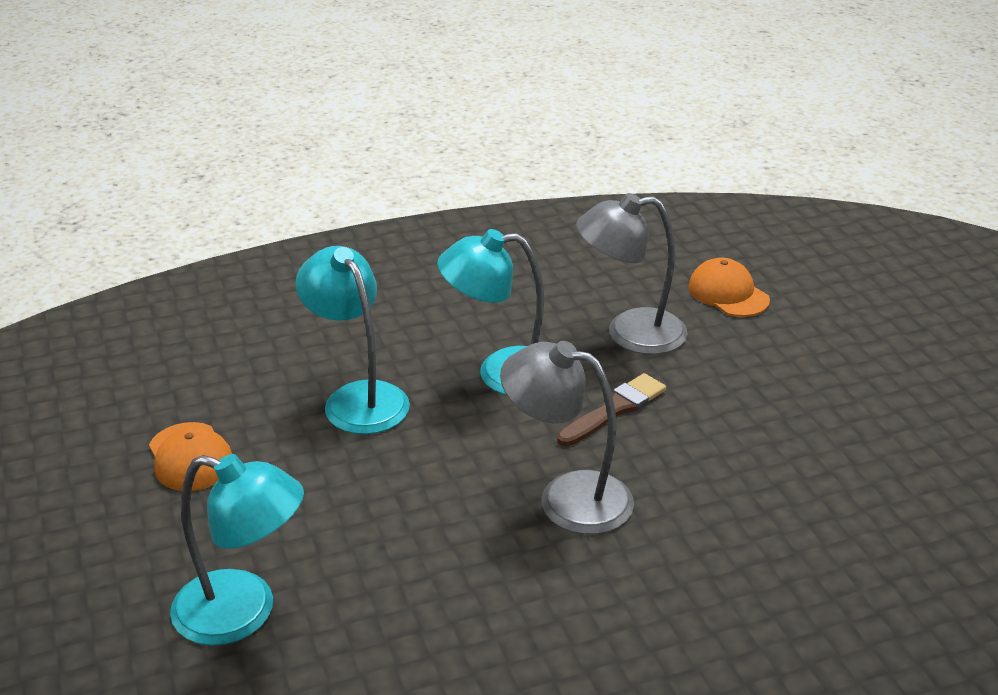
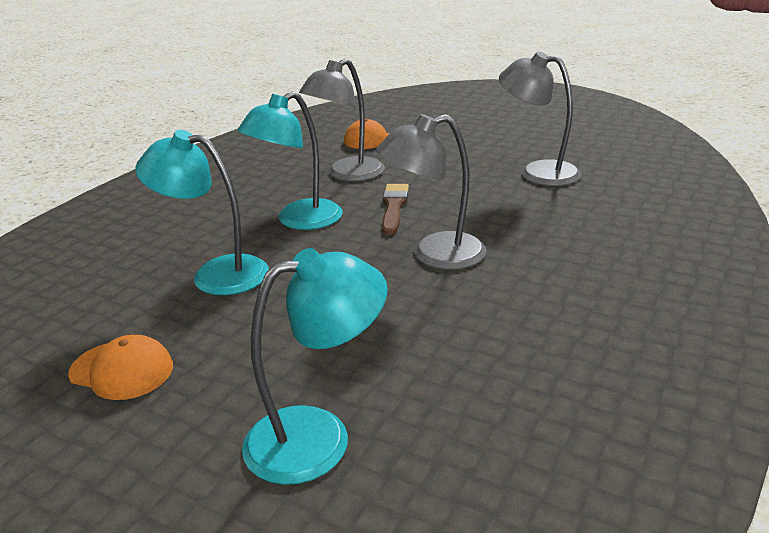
camera: 40 degrees left, 5 degrees down
none -> grey lamp [499,51,581,186]

